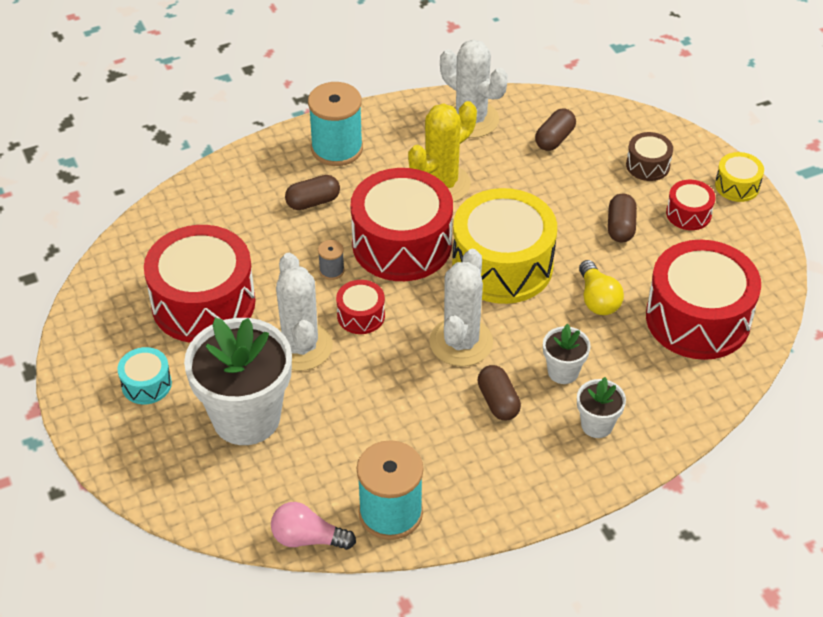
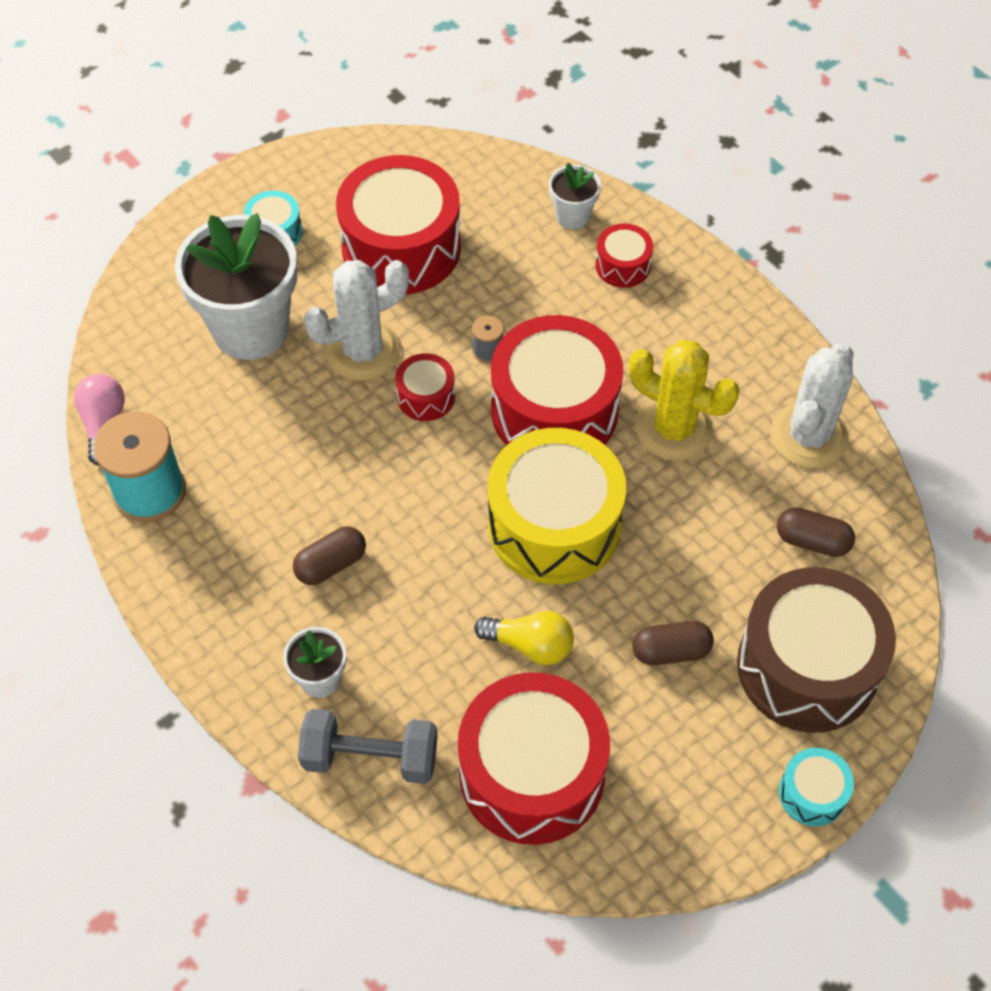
camera: 75 degrees right, 10 degrees up
brown capsule [285,175,340,210] -> none
turquoise spool [308,82,363,166] -> none
white cactus [429,249,493,366] -> none
white flower pot [543,324,591,384] -> white flower pot moved to [549,163,601,229]
yellow light bulb [579,260,624,315] -> yellow light bulb turned 135 degrees counterclockwise [474,611,574,665]
brown drum [626,132,673,181] -> brown drum [737,567,896,733], size x2.17
red drum [666,180,716,230] -> red drum moved to [595,223,653,288]
yellow drum [715,152,764,202] -> turquoise drum [779,748,854,826]
none -> grey dumbbell [298,709,438,784]

